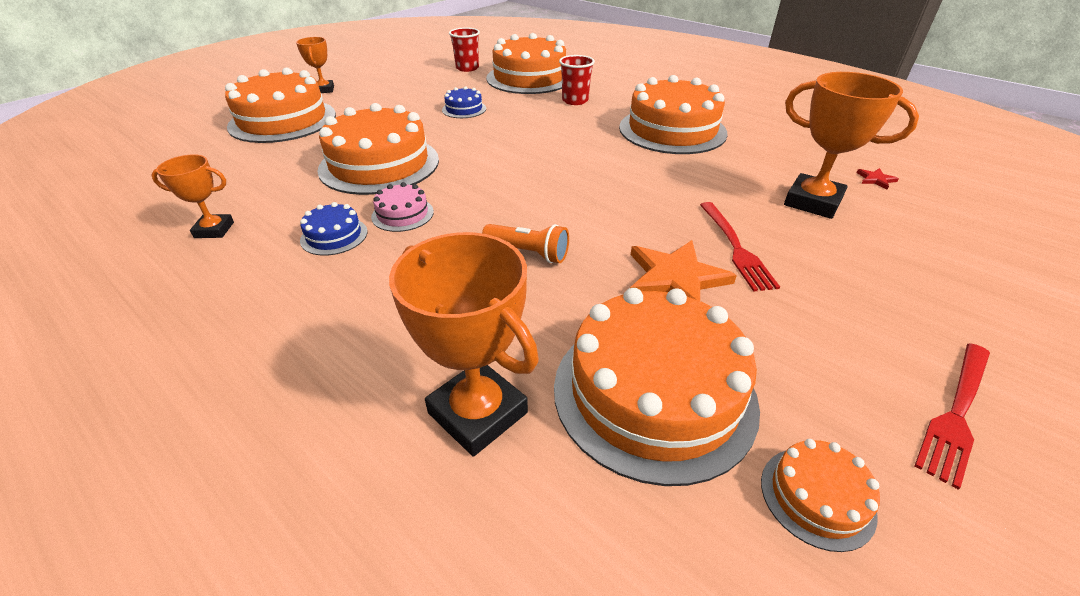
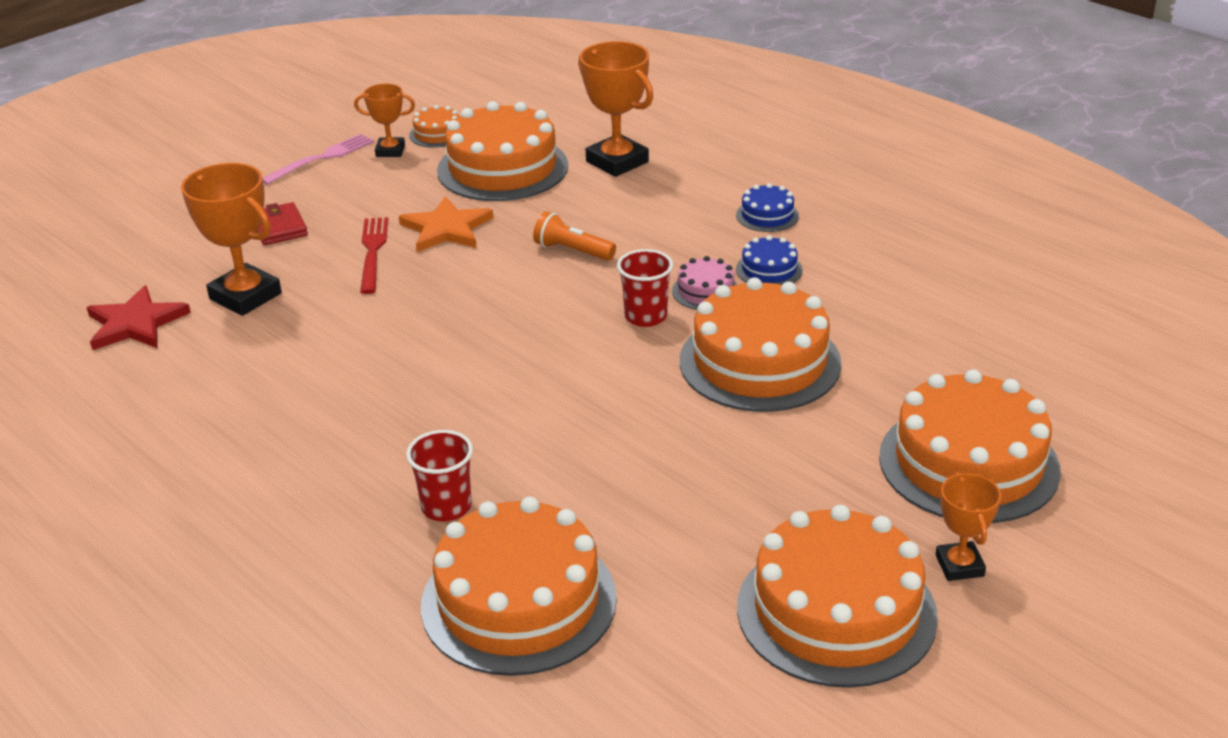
camera: 175 degrees left, 5 degrees down
orange trophy [151,154,234,238] -> orange trophy moved to [354,84,415,157]
blue cake [442,86,486,118] -> blue cake moved to [736,183,799,232]
red cup [449,27,480,72] -> red cup moved to [617,249,673,327]
orange cake [619,75,728,154] -> orange cake moved to [737,505,938,688]
red star [856,168,899,189] -> red star [87,286,191,350], size x2.24
red fork [914,343,990,490] -> pink fork [263,134,374,185]
none -> red wallet [258,202,308,245]

